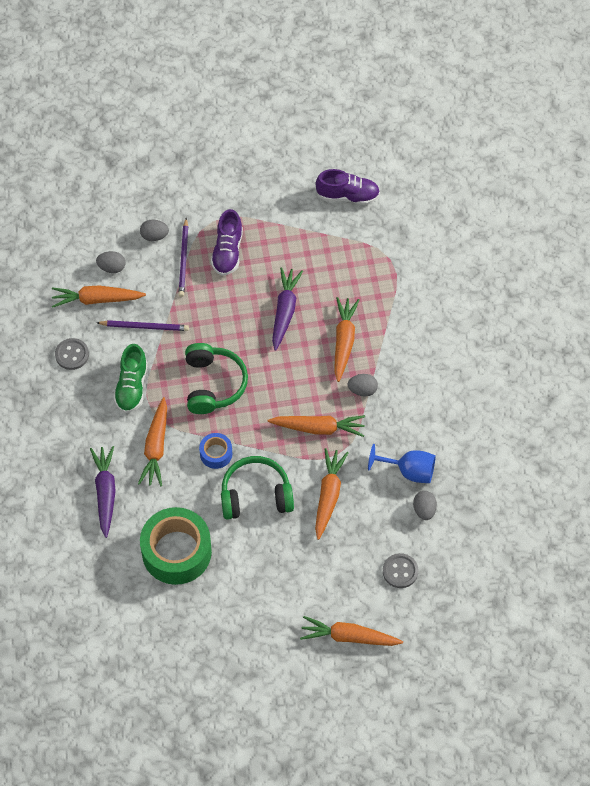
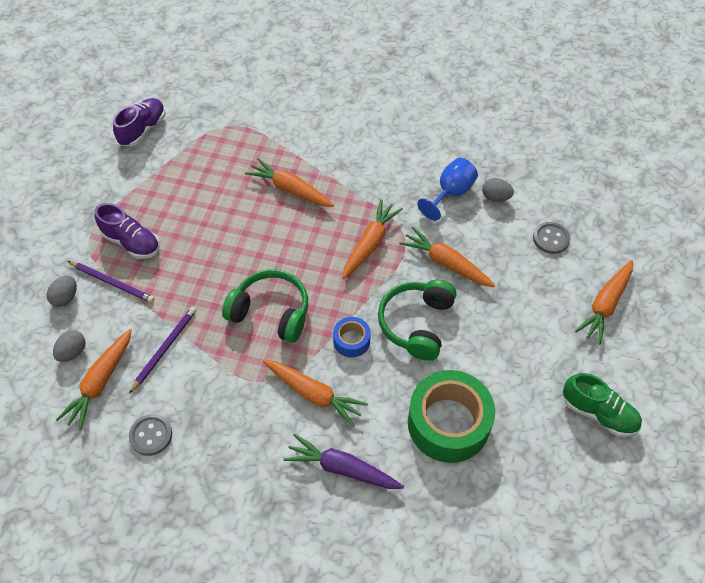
camera: 65 degrees left, 5 degrees down
green shoe [114,344,148,413] -> green shoe moved to [563,373,642,437]
purple carrot [272,267,303,351] -> none
grey egg [348,374,378,397] -> none

